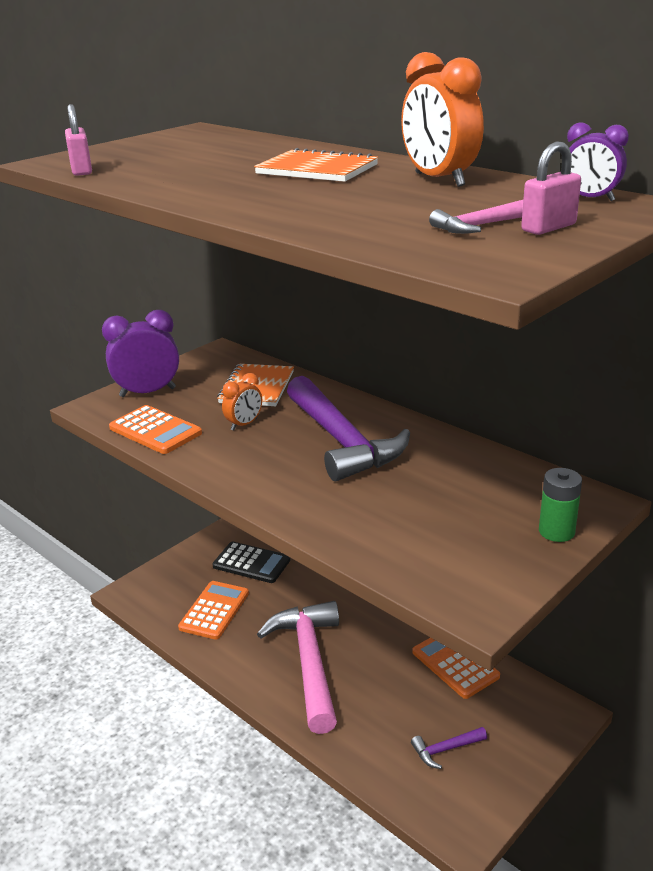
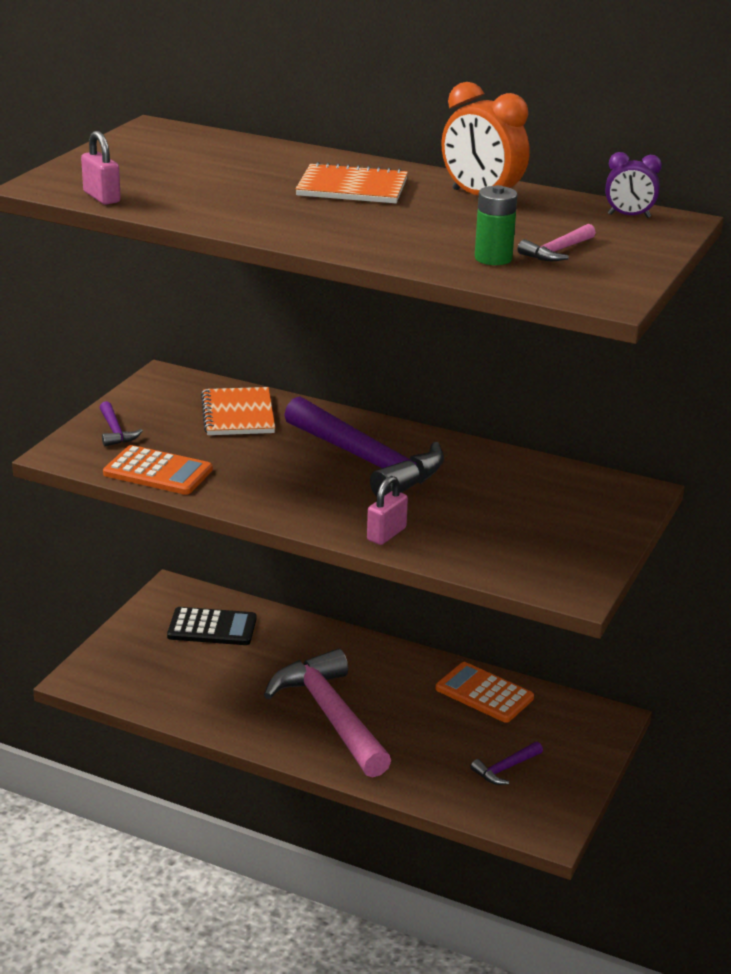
camera: 20 degrees left, 0 degrees up
purple clock [102,310,179,397] -> purple hammer [99,401,143,446]
orange calculator [178,581,249,640] -> none
orange clock [222,373,262,431] -> none
pink padlock [521,141,581,235] -> pink padlock moved to [367,476,408,545]
green battery [539,468,582,542] -> green battery moved to [475,185,518,265]

